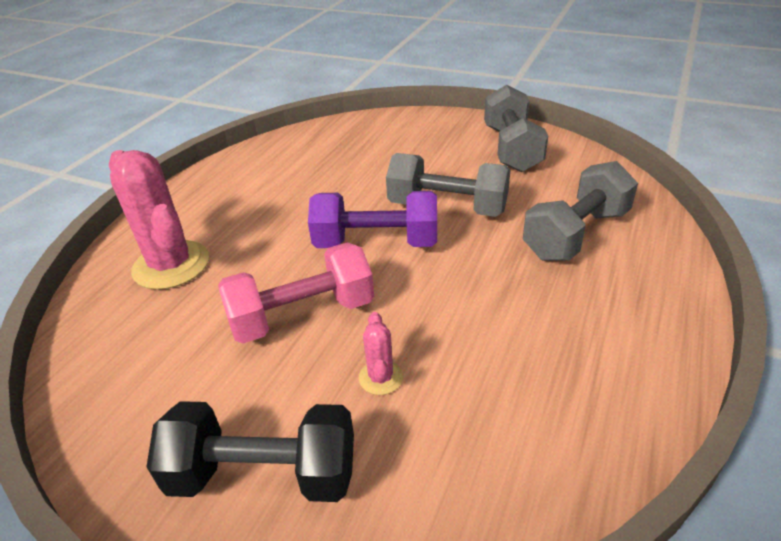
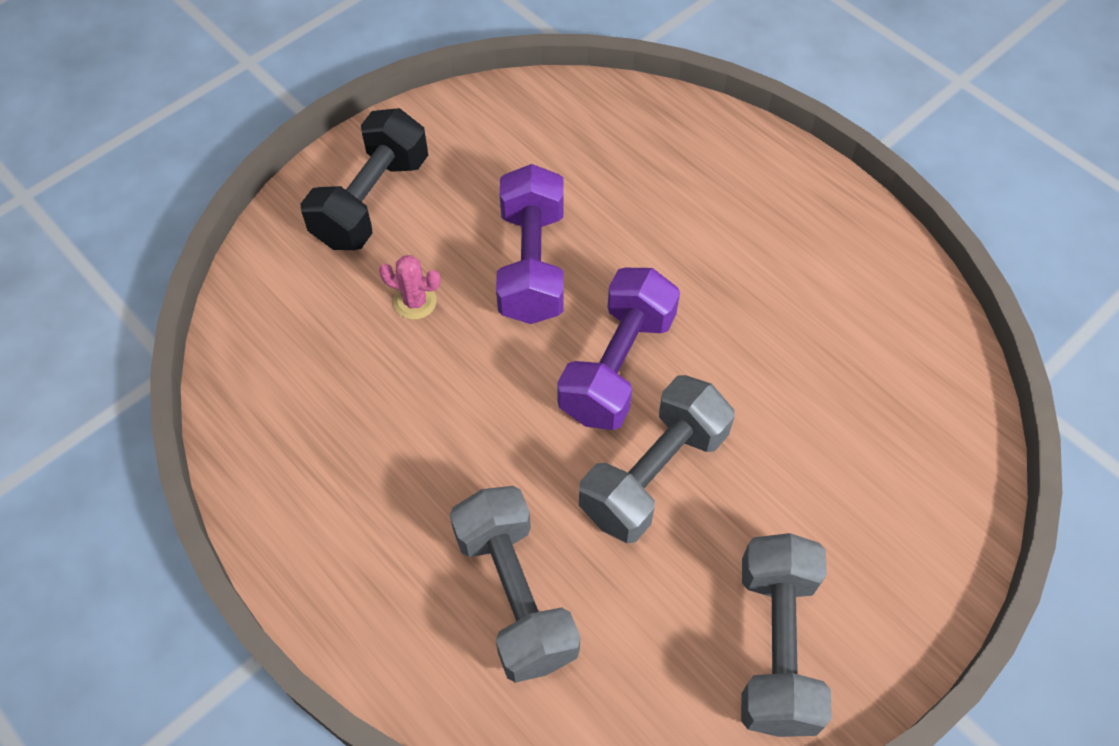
camera: 110 degrees right, 20 degrees up
pink cactus [109,150,209,290] -> none
pink dumbbell [218,242,374,343] -> purple dumbbell [496,164,563,324]
grey dumbbell [484,85,548,172] -> grey dumbbell turned 75 degrees clockwise [741,533,832,737]

